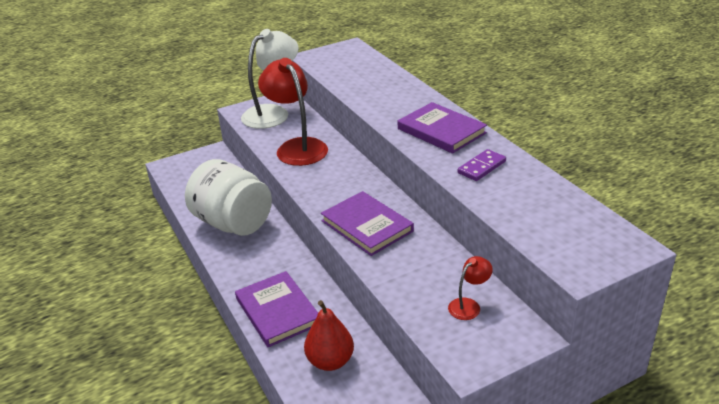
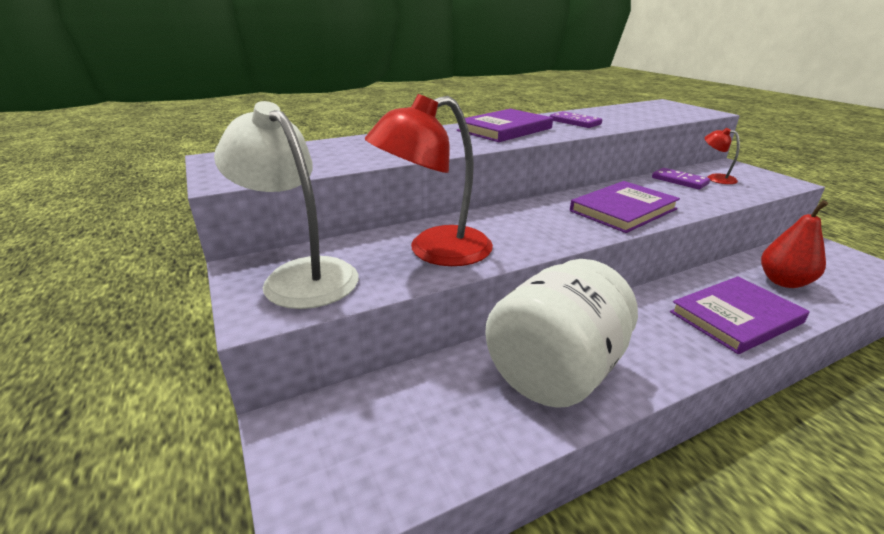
camera: 90 degrees left, 5 degrees down
none -> purple domino [652,168,710,189]

